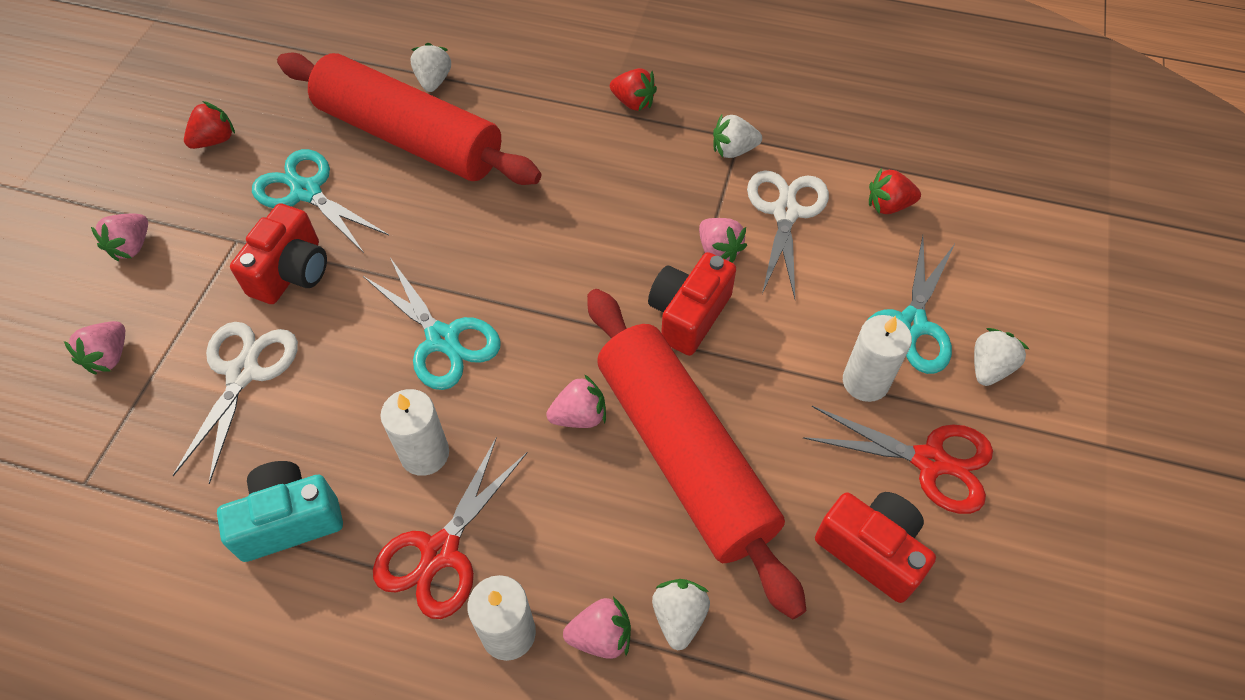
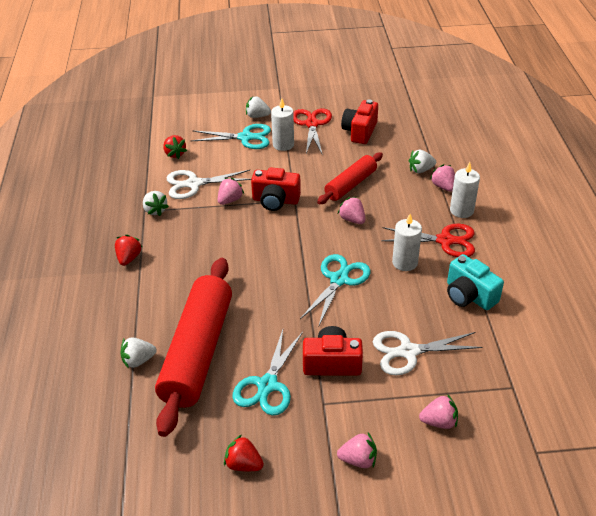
camera: 110 degrees left, 15 degrees down
red rolling pin [587,289,806,619] -> red rolling pin [317,152,383,204], size x0.56

